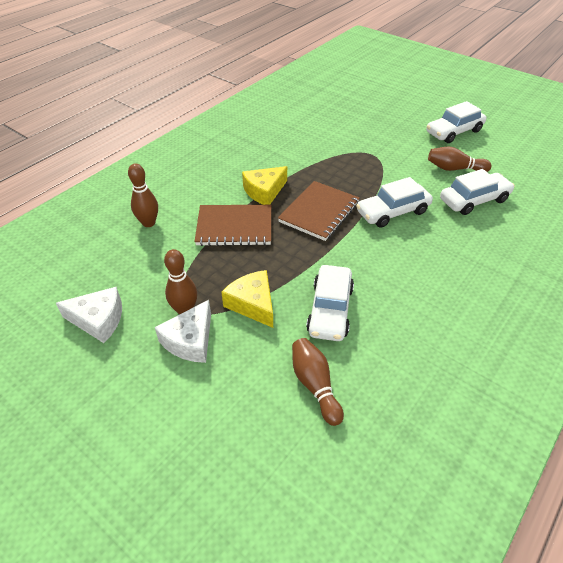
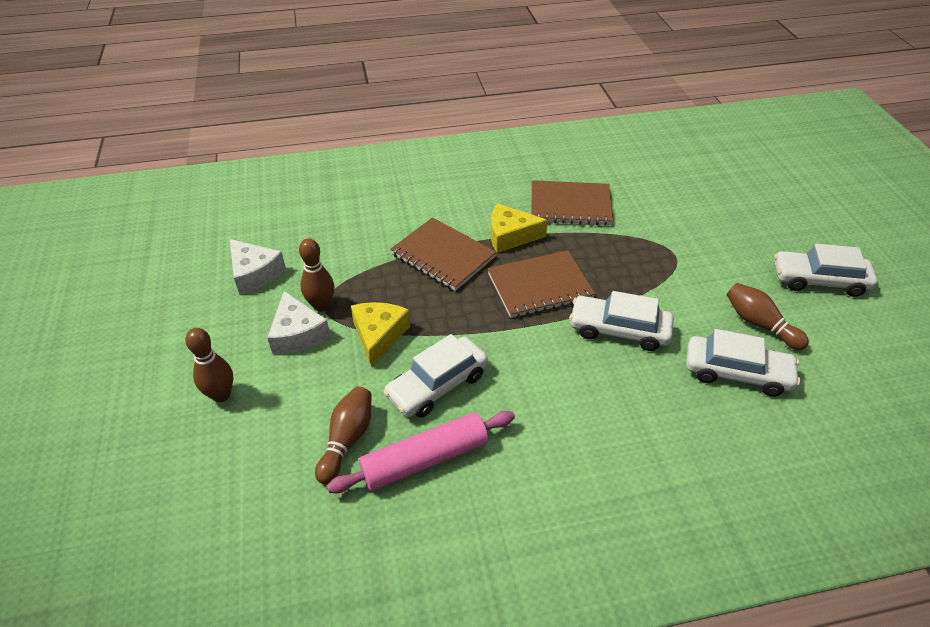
camera: 40 degrees right, 0 degrees up
brown bowling pin [128,163,158,227] -> brown bowling pin moved to [185,328,234,402]
white cheese [155,300,211,363] -> white cheese turned 90 degrees counterclockwise [267,291,331,354]
none -> pink rolling pin [327,411,515,493]
none -> brown notebook [531,180,613,226]

